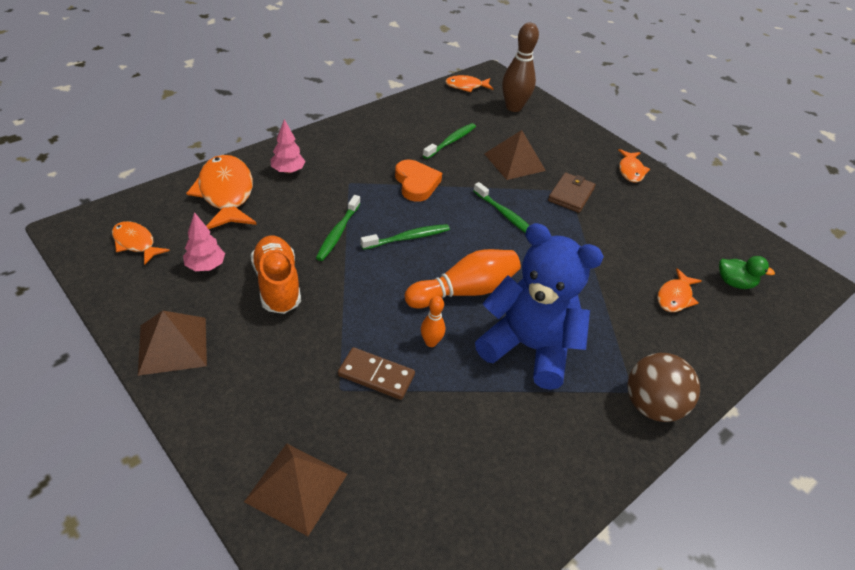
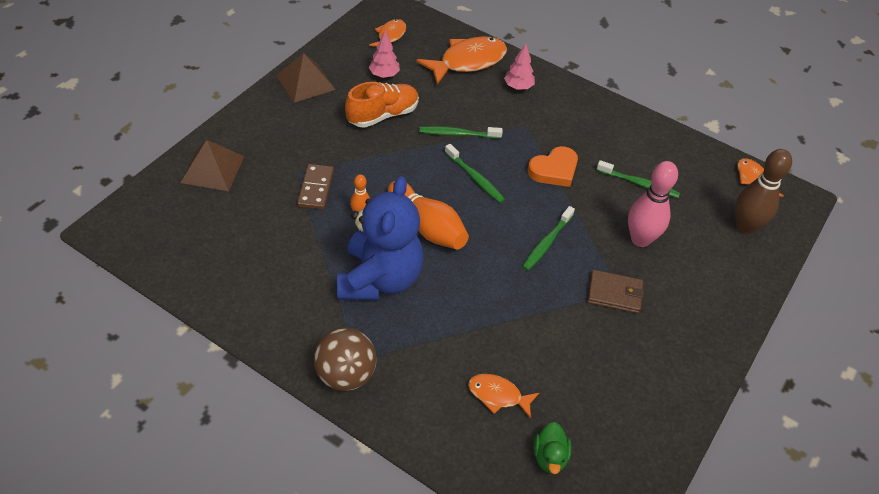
camera: 75 degrees right, 5 degrees up
brown pyramid [484,130,546,180] -> pink bowling pin [628,161,678,247]
orange fish [618,149,650,182] -> none

